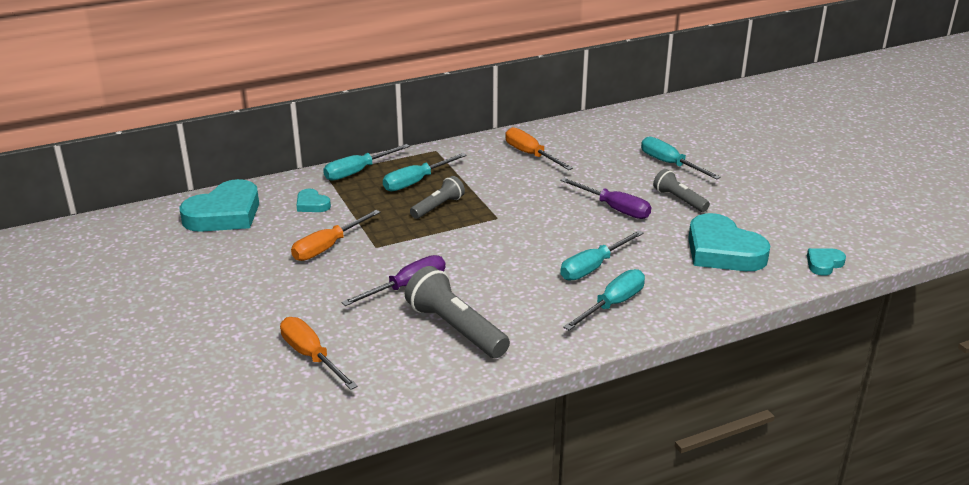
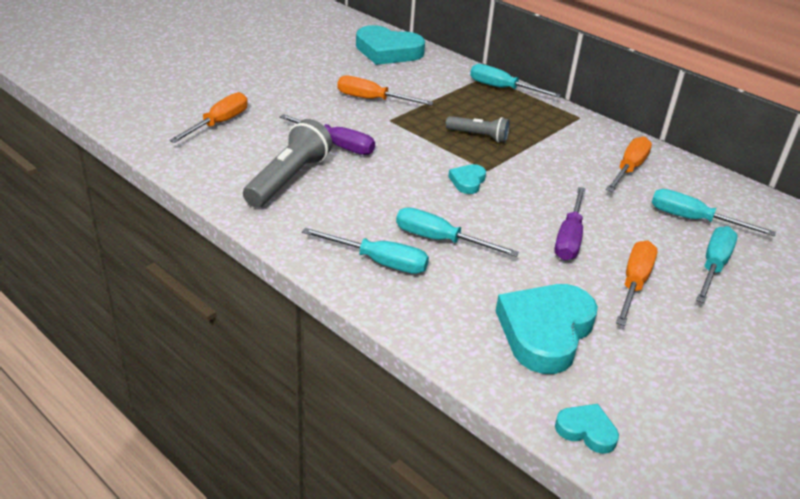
camera: 65 degrees right, 5 degrees up
turquoise heart [297,189,331,212] -> turquoise heart moved to [448,164,486,194]
turquoise screwdriver [383,153,467,191] -> turquoise screwdriver moved to [652,189,776,236]
grey flashlight [653,169,710,212] -> orange screwdriver [616,240,658,326]

